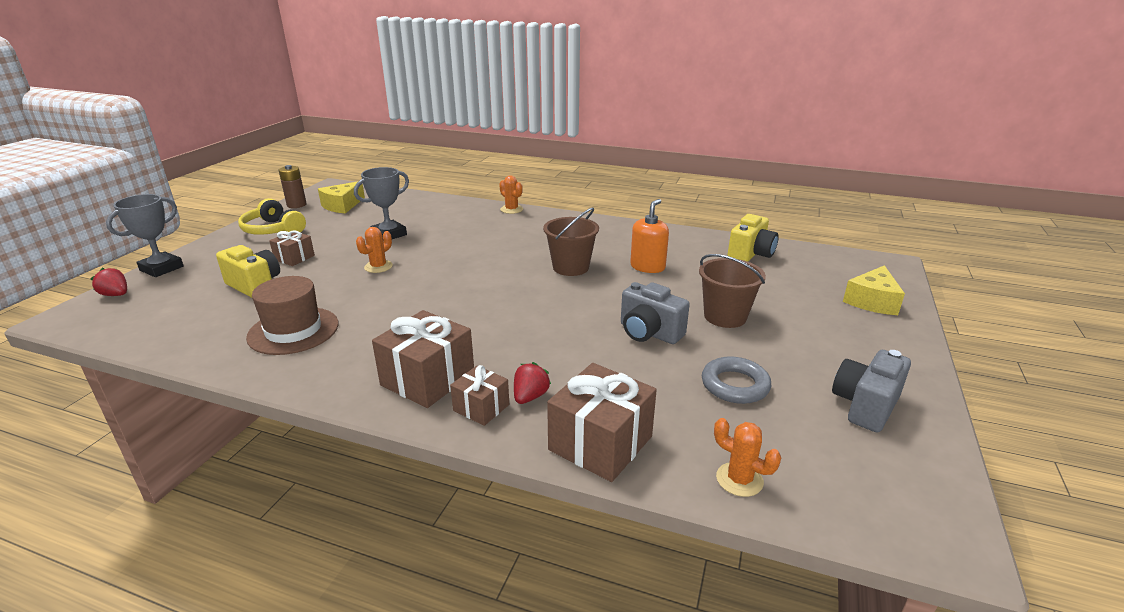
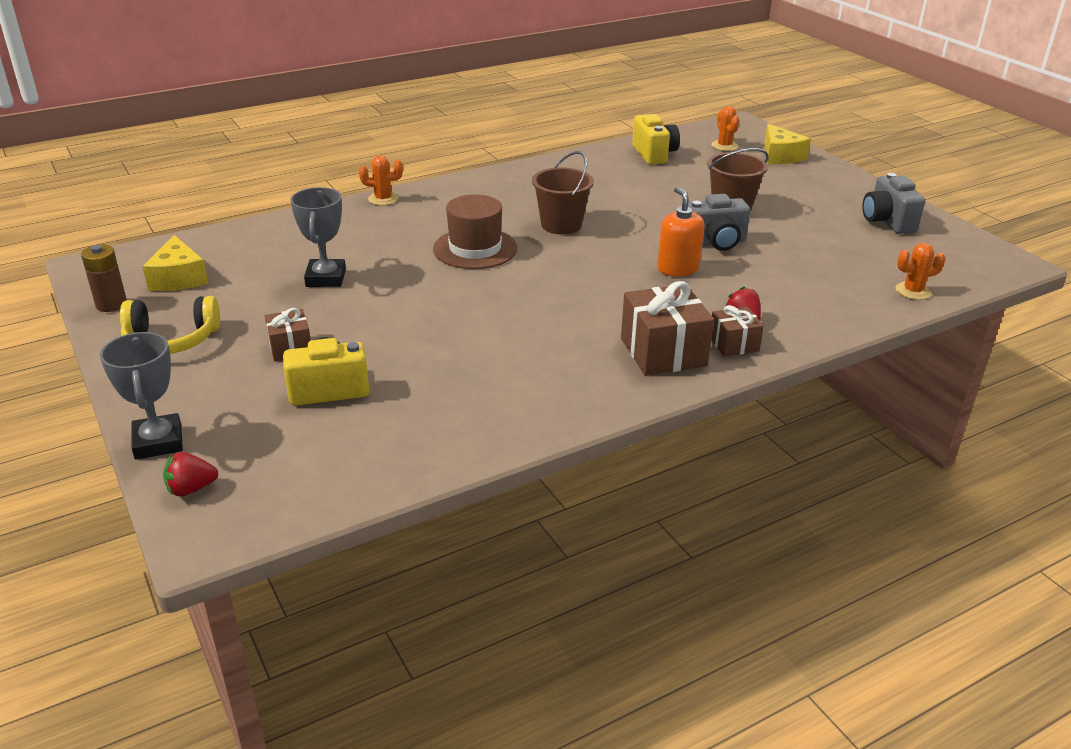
camera: 50 degrees left, 5 degrees up
brown hat [246,276,339,355] -> brown hat moved to [433,195,517,269]
orange cactus [356,227,393,273] -> orange cactus moved to [711,106,740,151]
brown gift [547,363,657,482] -> none
orange soap dispenser [630,199,669,273] -> orange soap dispenser moved to [657,187,705,277]
grey ring [702,356,771,404] -> none

